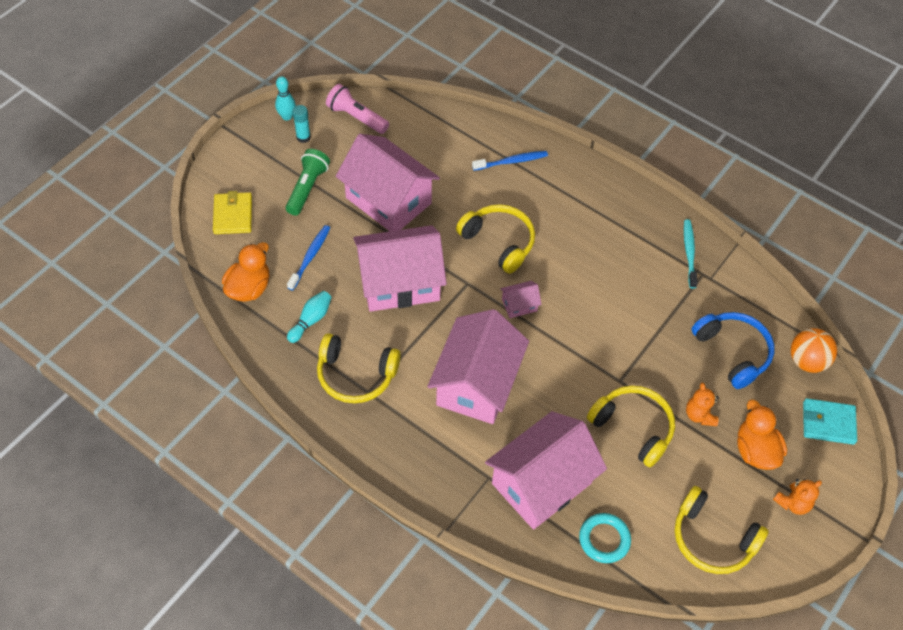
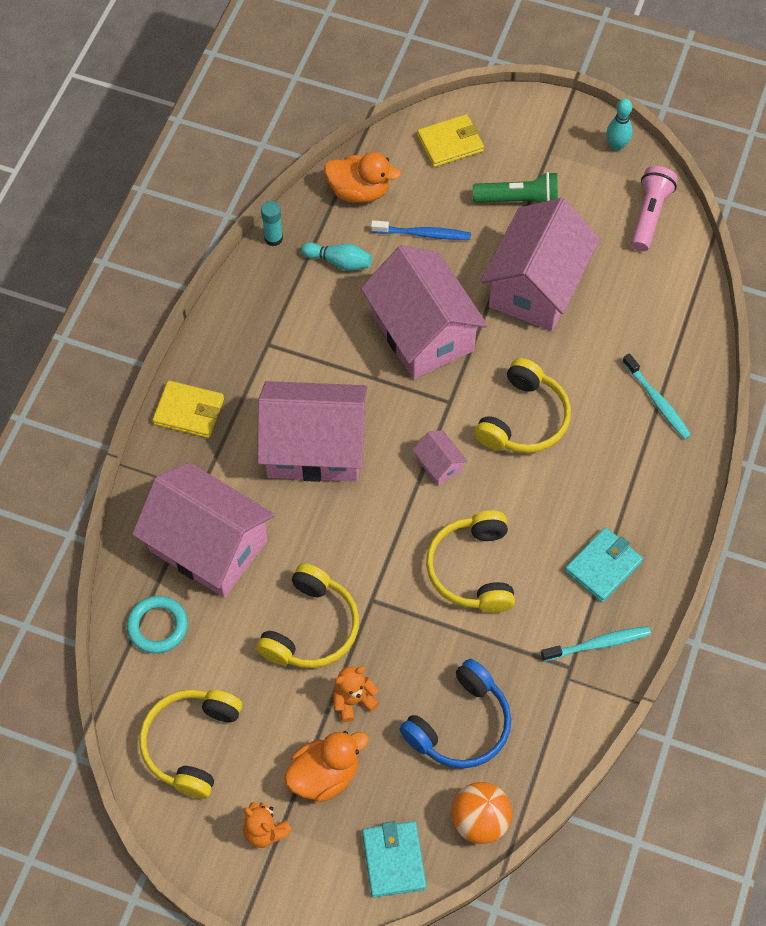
camera: 75 degrees right, 5 degrees up
turquoise glue stick [292,105,311,143] -> turquoise glue stick moved to [261,201,283,246]
yellow headphones [317,333,401,403] -> yellow headphones moved to [426,511,515,613]
blue toothbrush [472,151,548,171] -> turquoise toothbrush [622,353,691,439]
none -> yellow wallet [153,381,224,438]
none -> turquoise wallet [565,527,643,602]

